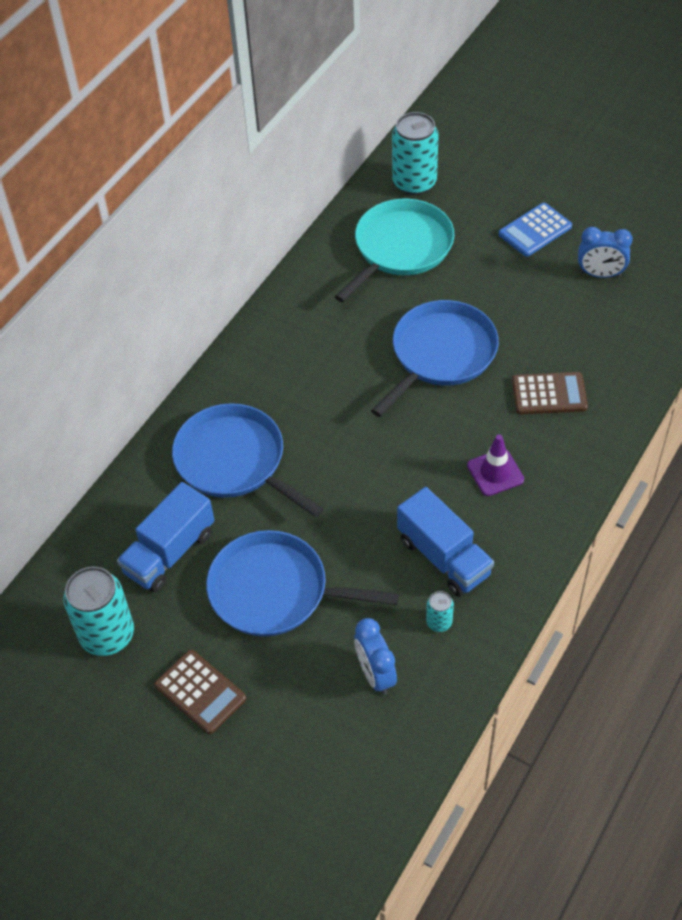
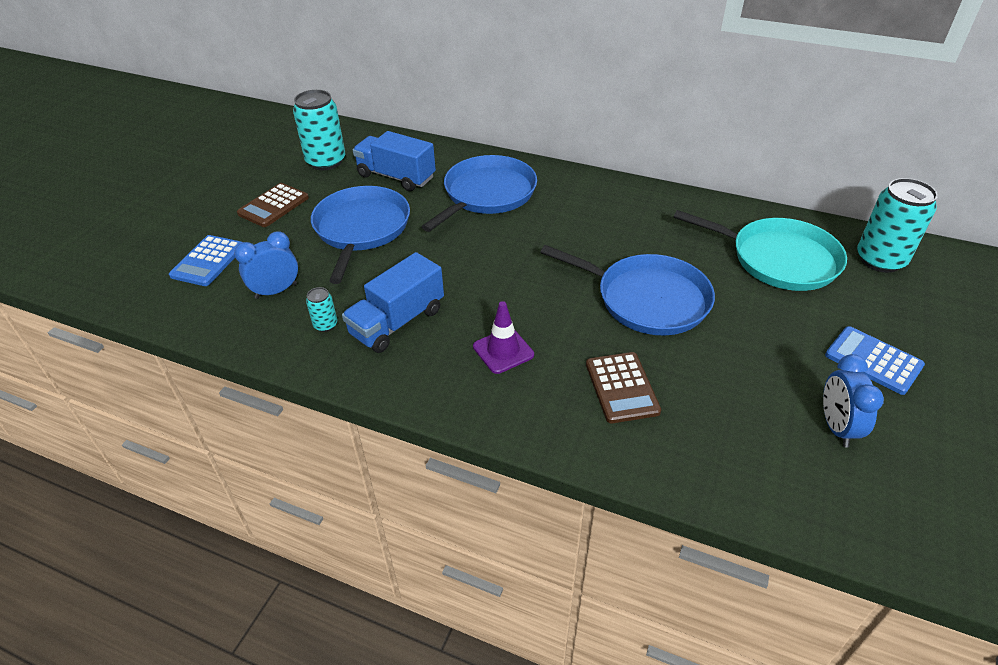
camera: 80 degrees right, 10 degrees down
none -> blue calculator [169,235,242,286]

